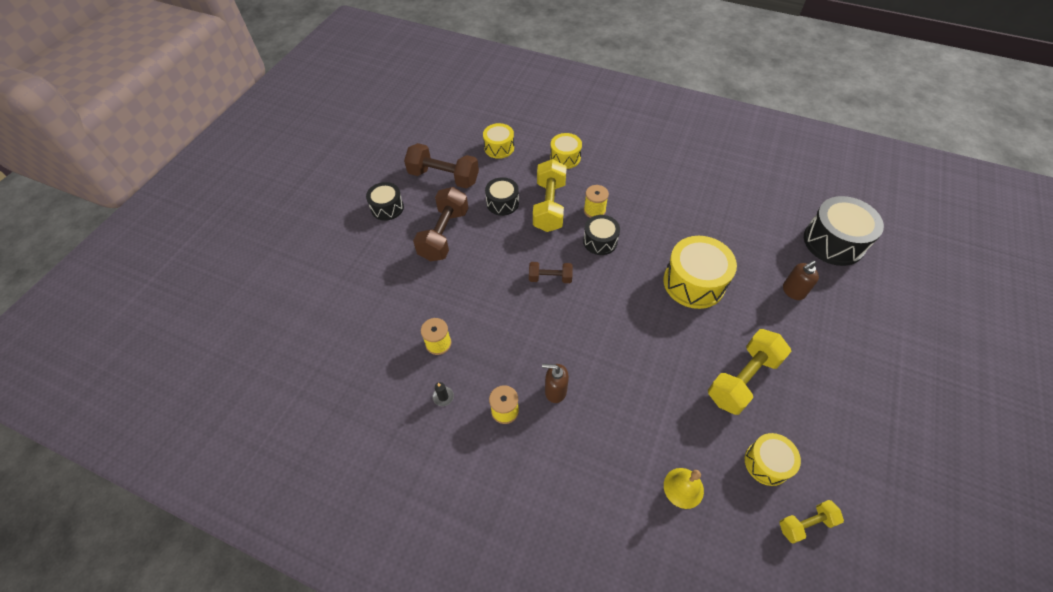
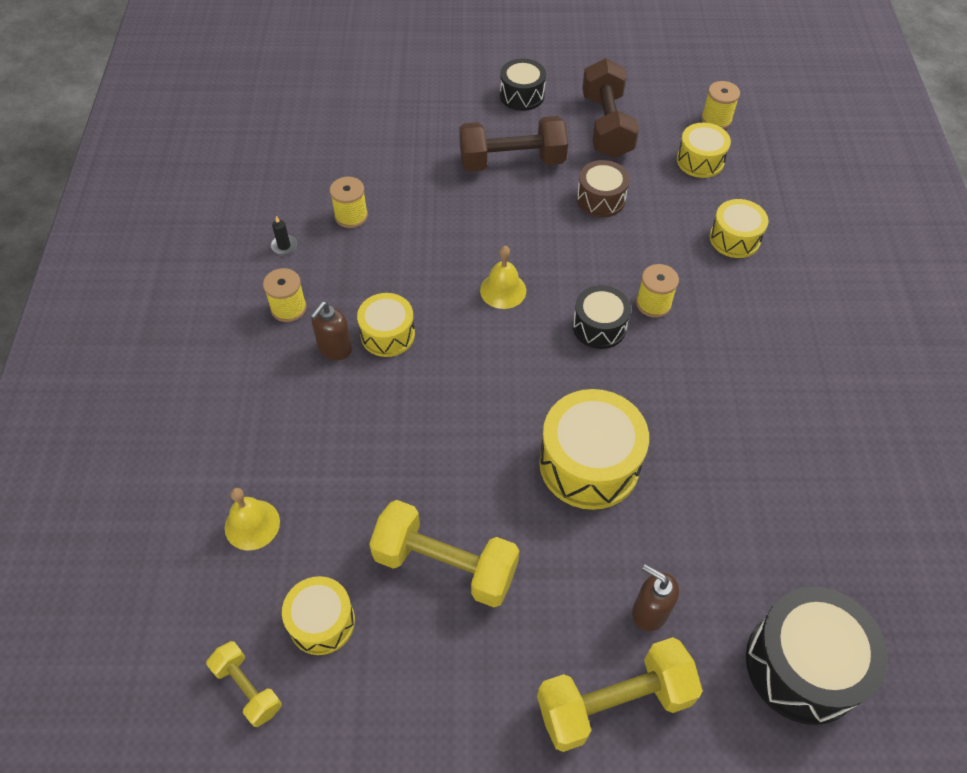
camera: 65 degrees right, 0 degrees up
black drum [485,177,519,216] -> brown drum [577,160,630,217]
brown dumbbell [529,262,573,283] -> yellow bell [480,246,526,309]
yellow dumbbell [533,159,567,232] -> yellow dumbbell moved to [537,637,703,752]
brown soap dispenser [542,364,569,403] -> brown soap dispenser turned 135 degrees counterclockwise [310,302,352,360]
none -> yellow drum [357,293,415,357]
none -> yellow spool [701,81,740,129]

